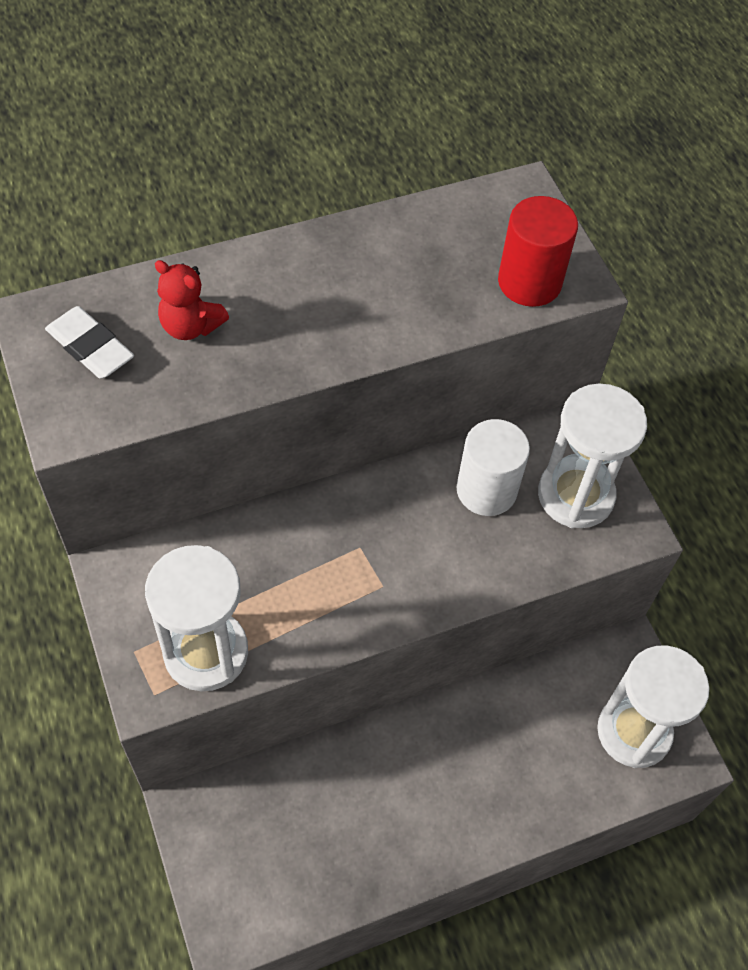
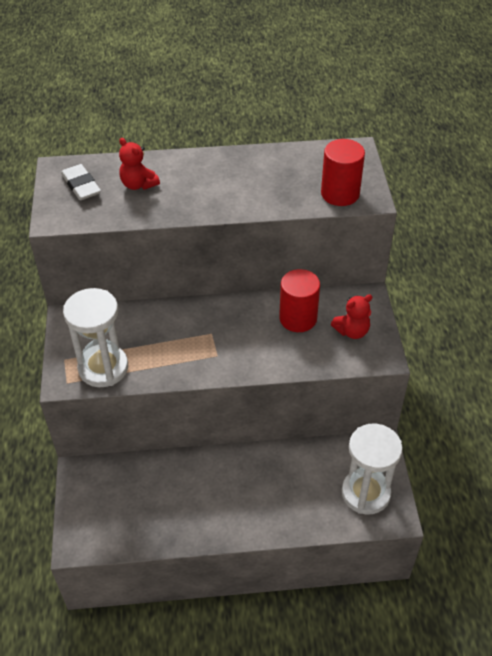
camera: 20 degrees right, 10 degrees down
white cylinder [456,419,530,516] -> red cylinder [279,269,320,332]
white hourglass [538,384,647,528] -> red teddy bear [331,294,373,339]

